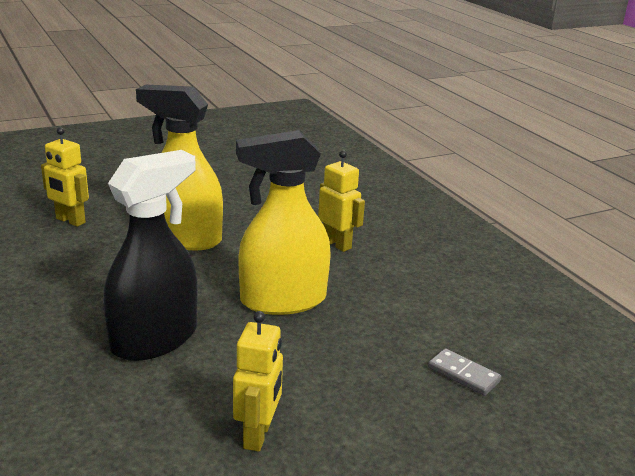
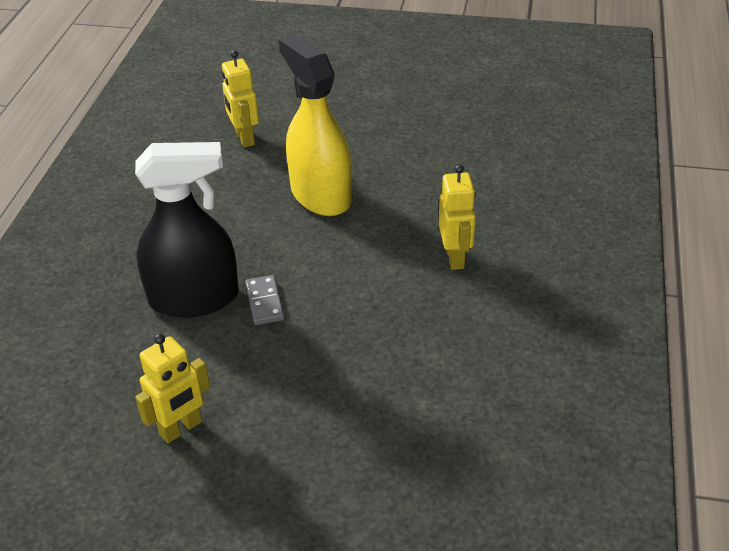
camera: 40 degrees right, 15 degrees up
yellow spray bottle [236,130,331,315] -> none
grey domino [428,348,501,396] -> grey domino moved to [245,275,285,325]

